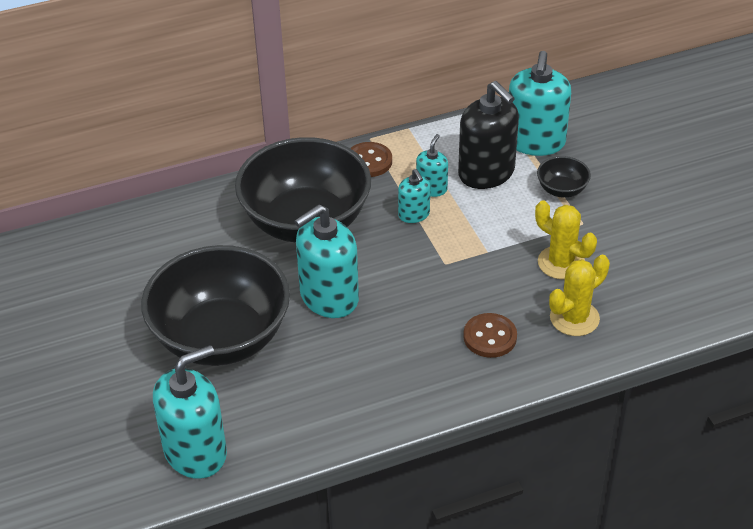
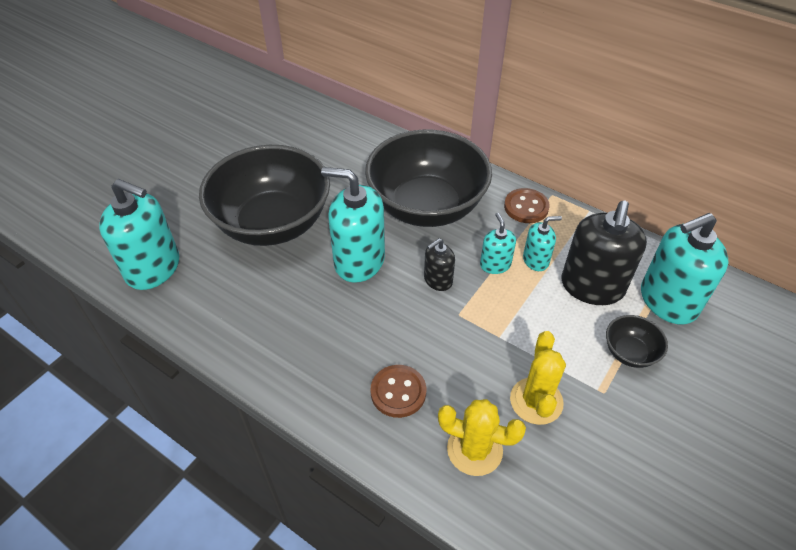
camera: 55 degrees right, 5 degrees up
turquoise soap dispenser [398,169,430,223] -> turquoise soap dispenser turned 135 degrees clockwise [480,213,516,274]
none -> black soap dispenser [424,238,455,291]

